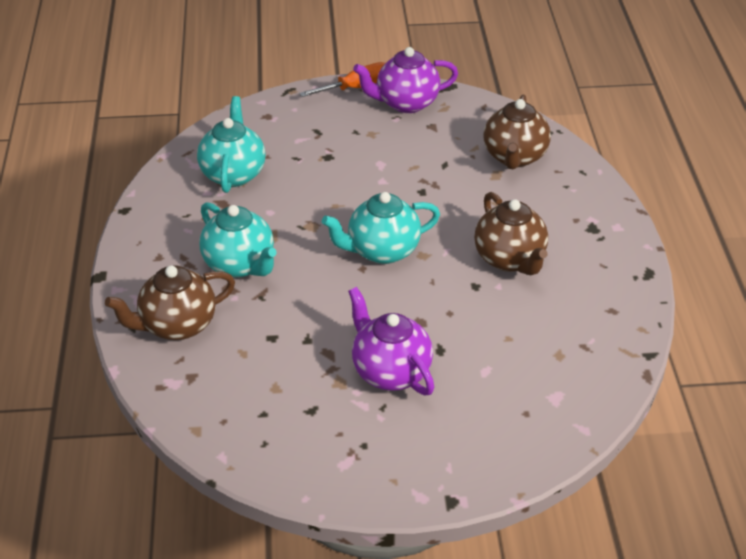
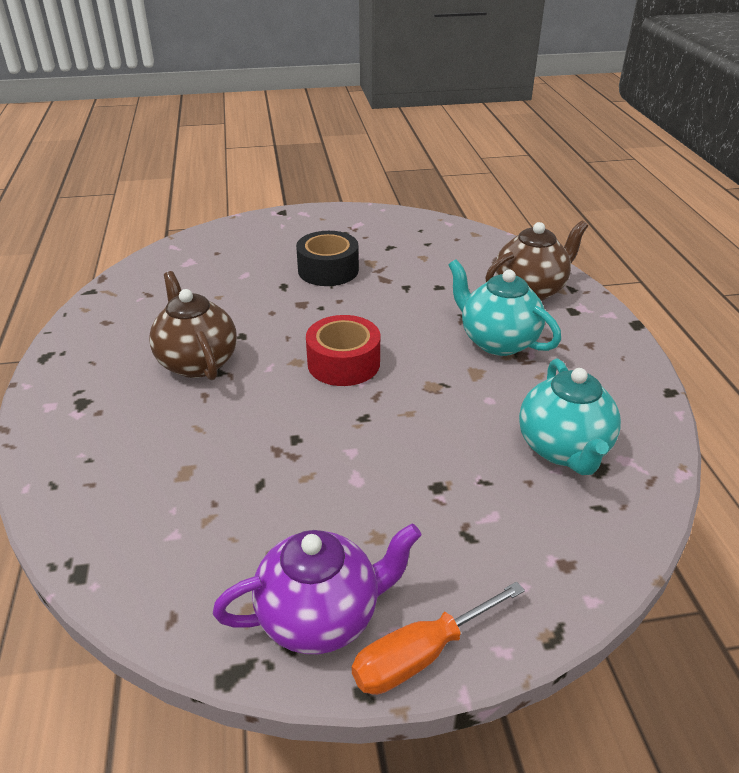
camera: 175 degrees right, 5 degrees down
turquoise teapot [322,192,440,264] -> red tape [306,315,380,386]
purple teapot [348,287,434,395] -> black tape [296,231,359,286]
brown teapot [484,95,551,169] -> none

